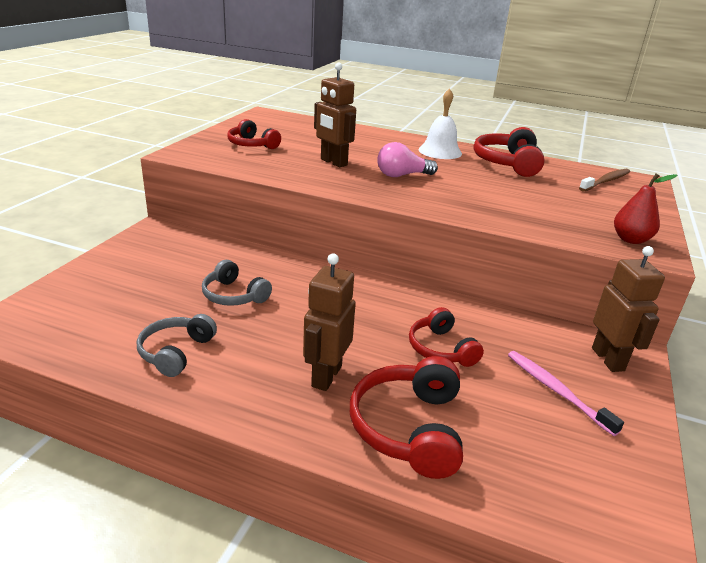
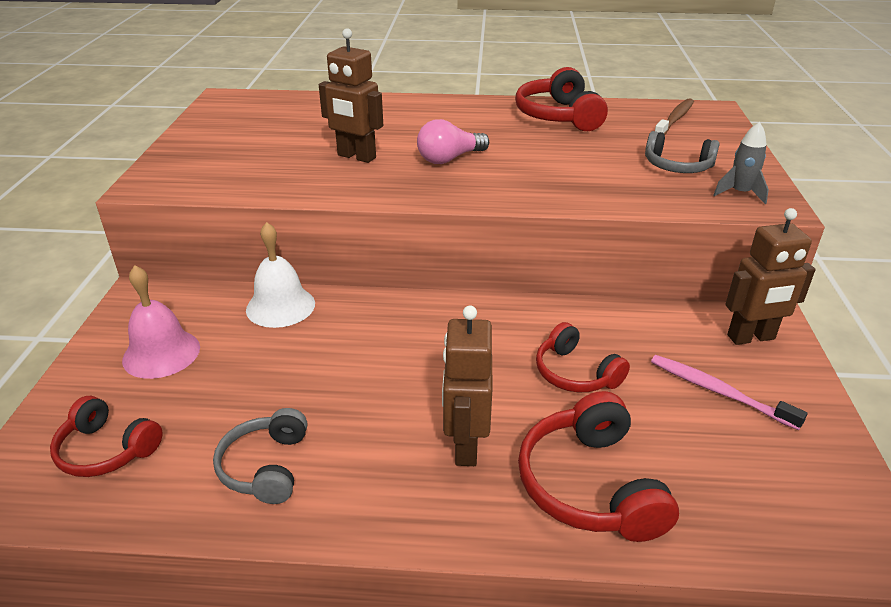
camera: 15 degrees left, 5 degrees up
grey headphones [202,260,272,306] -> grey headphones moved to [645,131,720,173]
red headphones [227,119,281,149] -> red headphones moved to [50,396,163,477]
white bell [419,88,462,159] -> white bell moved to [246,222,315,328]
brown robot [592,246,665,372] -> brown robot turned 105 degrees clockwise [725,208,815,345]
red pear [614,174,677,244] -> grey rocket [713,122,769,204]
none -> pink bell [122,265,200,379]

